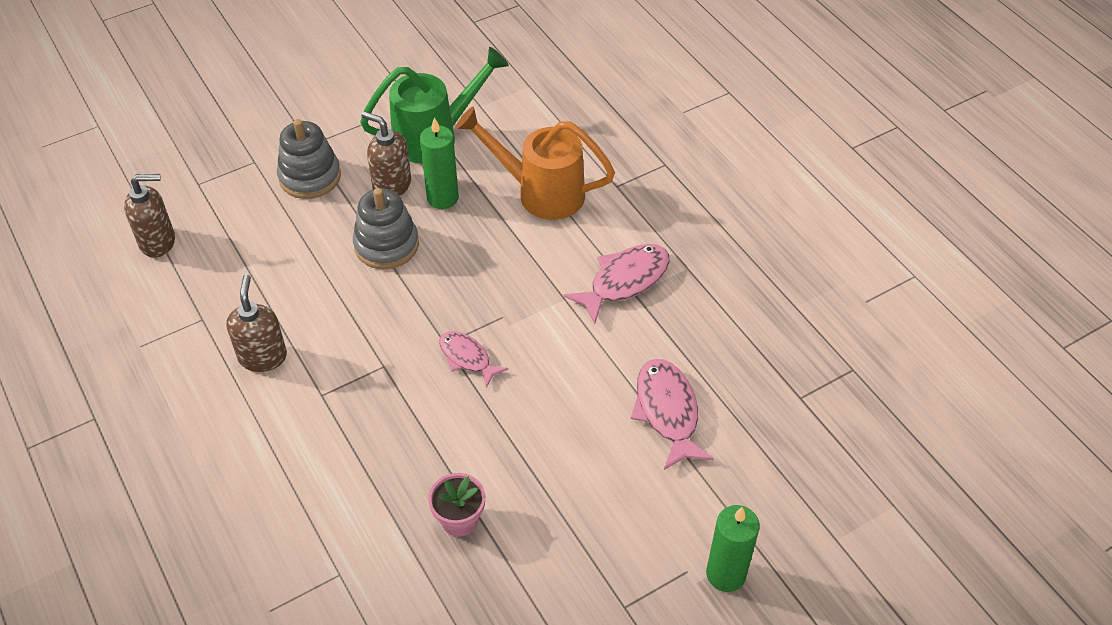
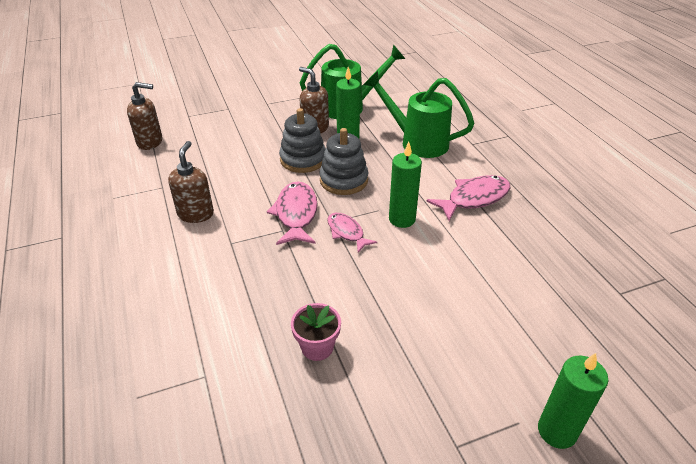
camera: 10 degrees right, 10 degrees down
grey stacking toy [277,119,341,199] -> grey stacking toy moved to [319,128,368,195]
orange watering can [456,107,615,220] -> green watering can [363,71,475,158]
pink fish [631,359,714,470] -> pink fish moved to [267,181,318,245]
none -> green candle [389,142,422,228]

